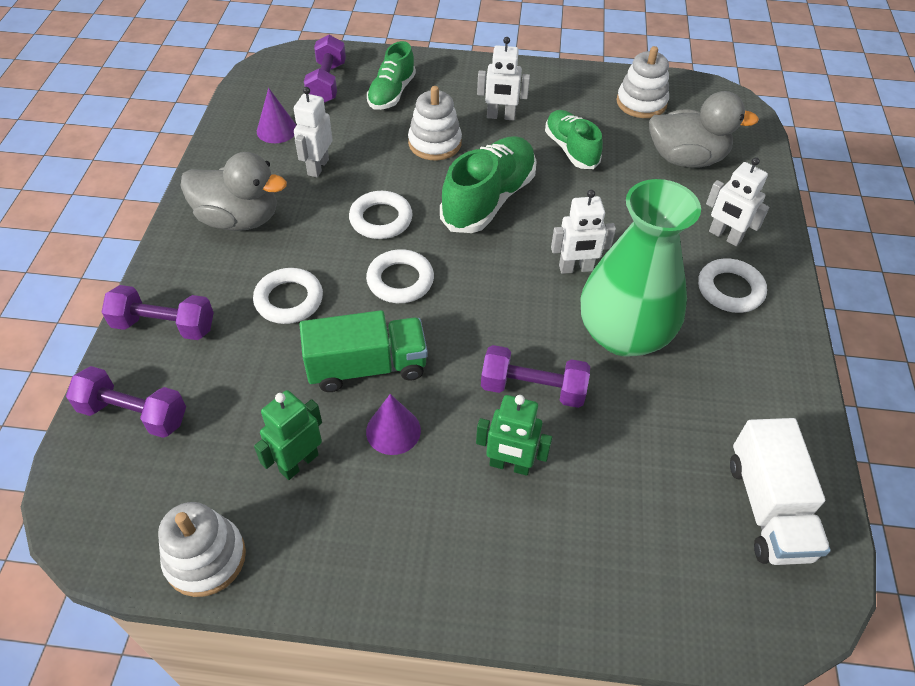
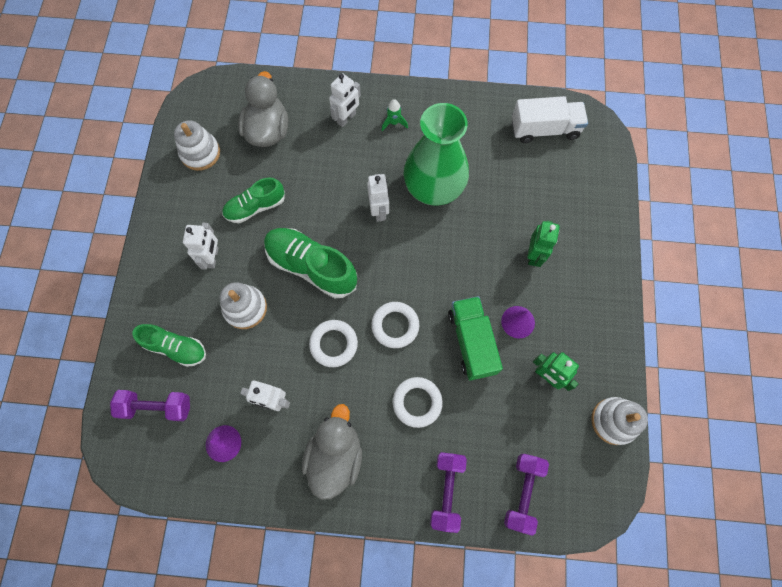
camera: 90 degrees left, 20 degrees up
purple dumbbell [481,345,590,408] -> none
white ring [698,258,767,313] -> green rocket [382,99,408,131]

